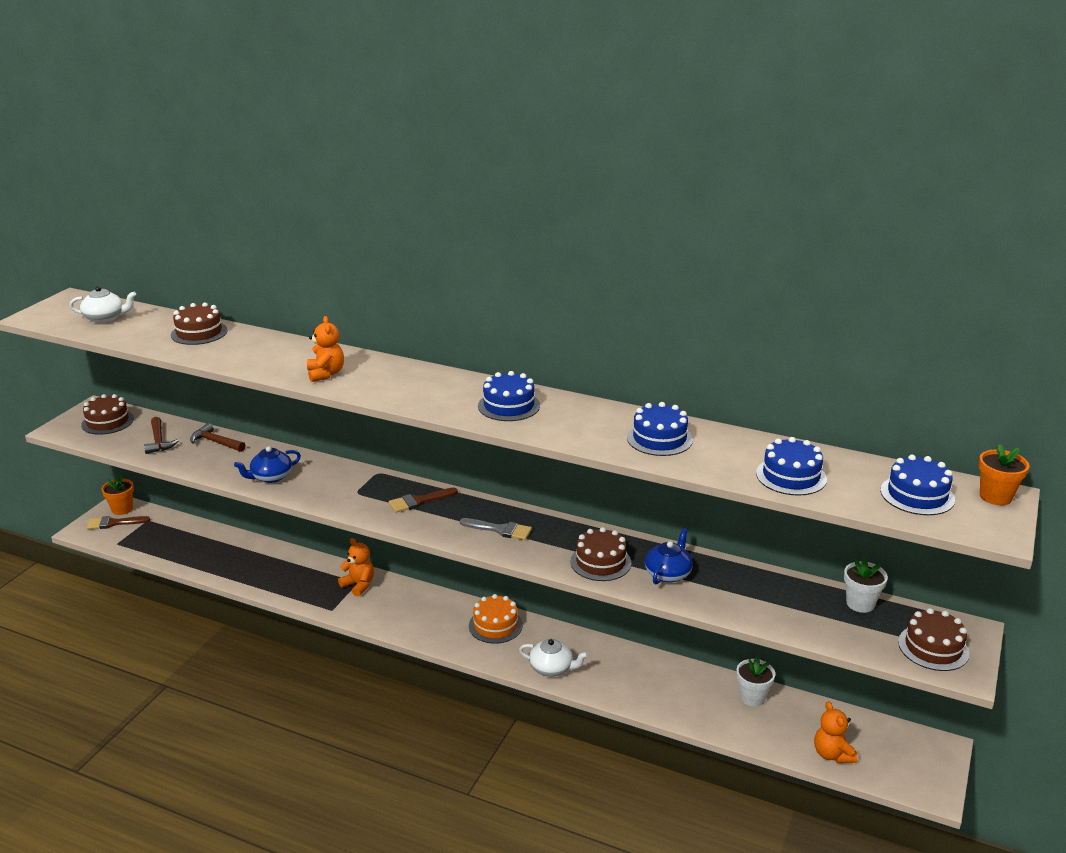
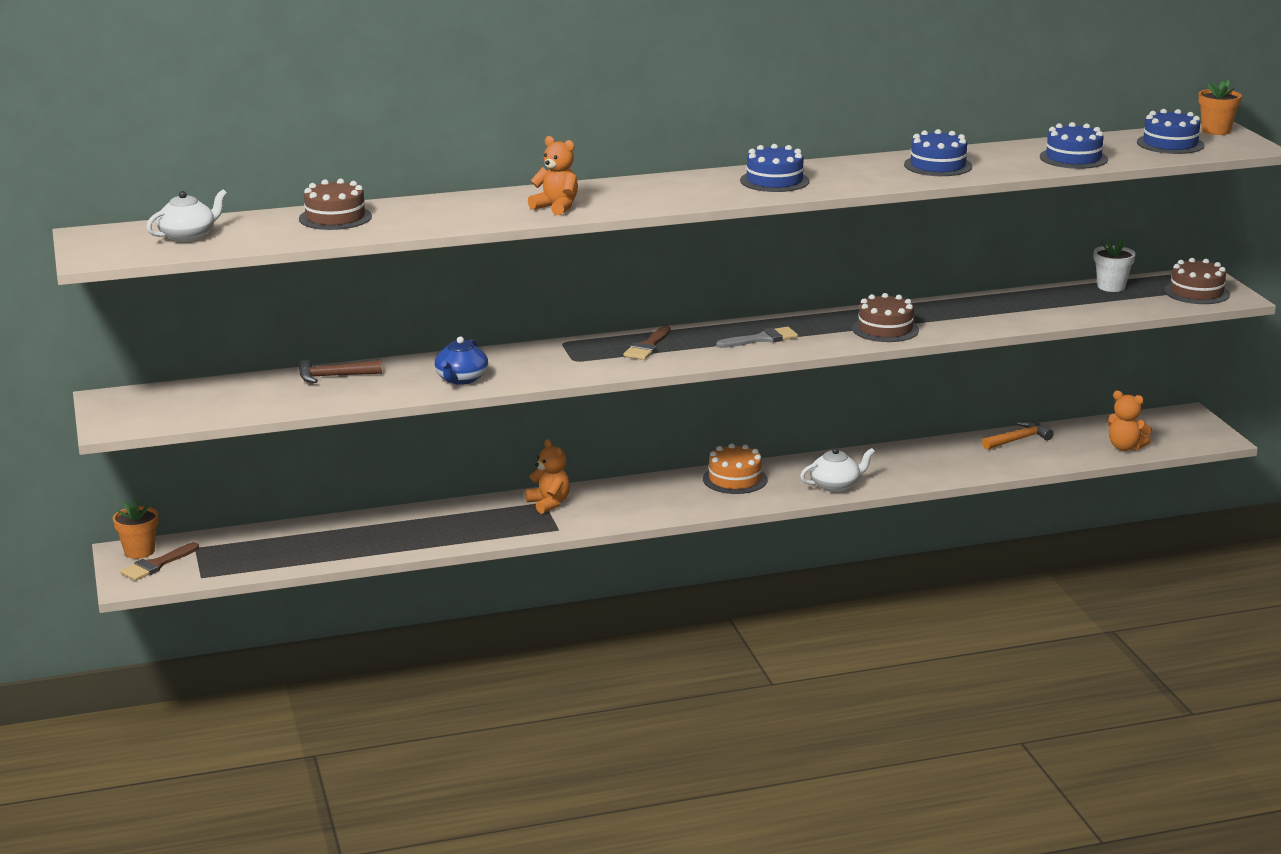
camera: 40 degrees left, 5 degrees down
brown cake [81,394,134,435] -> none
brown hammer [144,417,178,454] -> none
orange teddy bear [338,538,374,597] -> orange teddy bear turned 60 degrees clockwise [525,439,570,514]
blue teapot [645,528,693,584] -> none
white flower pot [736,656,775,706] -> orange hammer [982,421,1054,450]

